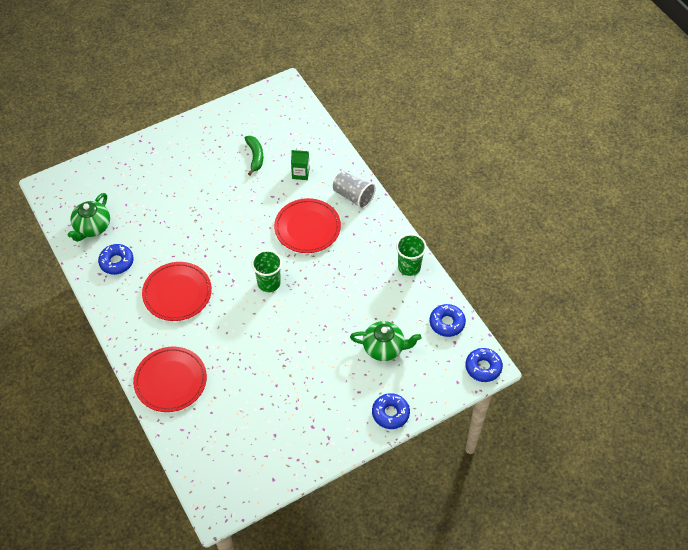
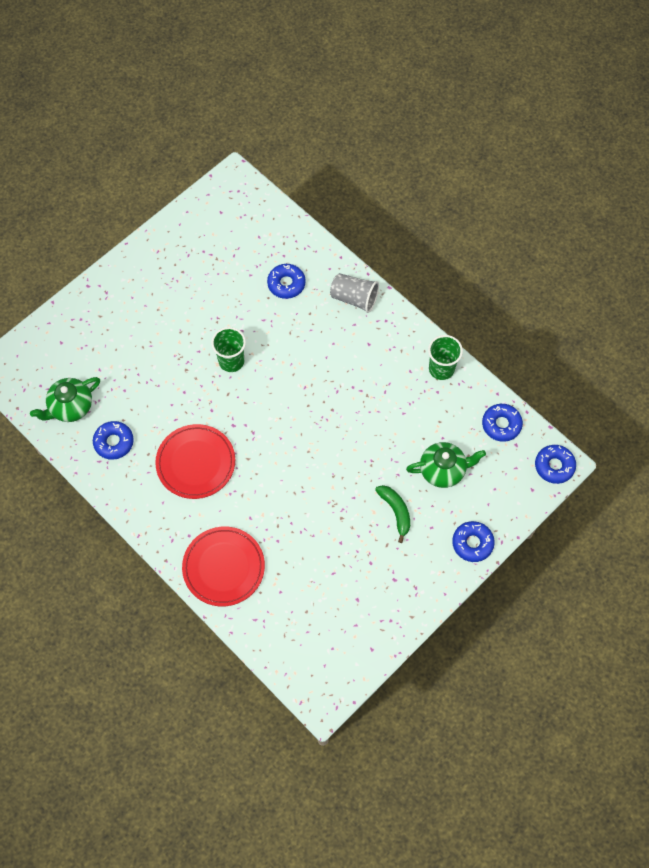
camera: 15 degrees left, 10 degrees up
green teapot [67,193,110,242] -> green teapot turned 45 degrees clockwise [30,377,100,422]
green banana [245,136,263,175] -> green banana moved to [375,485,410,543]
green cup [251,250,282,292] -> green cup moved to [211,327,246,372]
red plate [274,198,341,253] -> none
green carton [291,150,310,180] -> blue donut [267,264,306,299]

